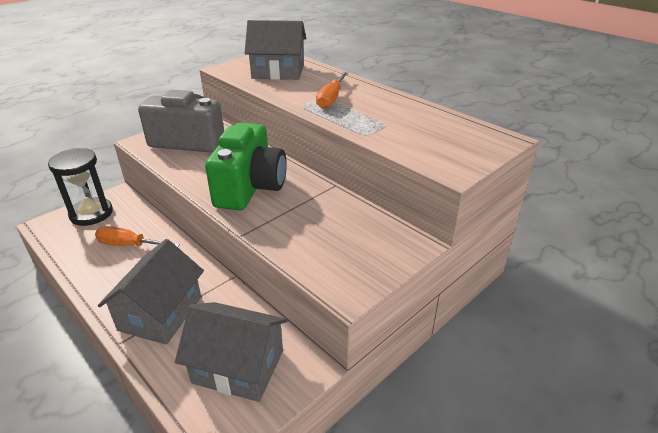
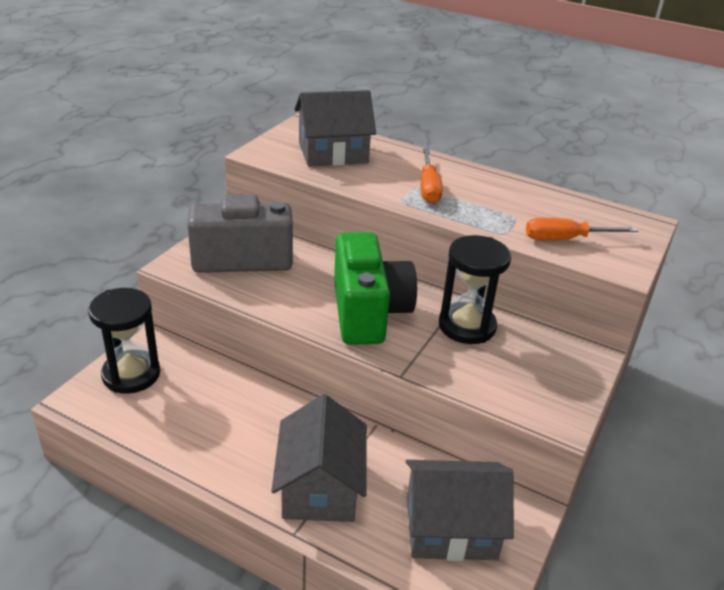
camera: 20 degrees left, 0 degrees up
orange screwdriver [95,226,180,247] -> orange screwdriver moved to [526,218,638,240]
none -> black hourglass [439,235,511,344]

